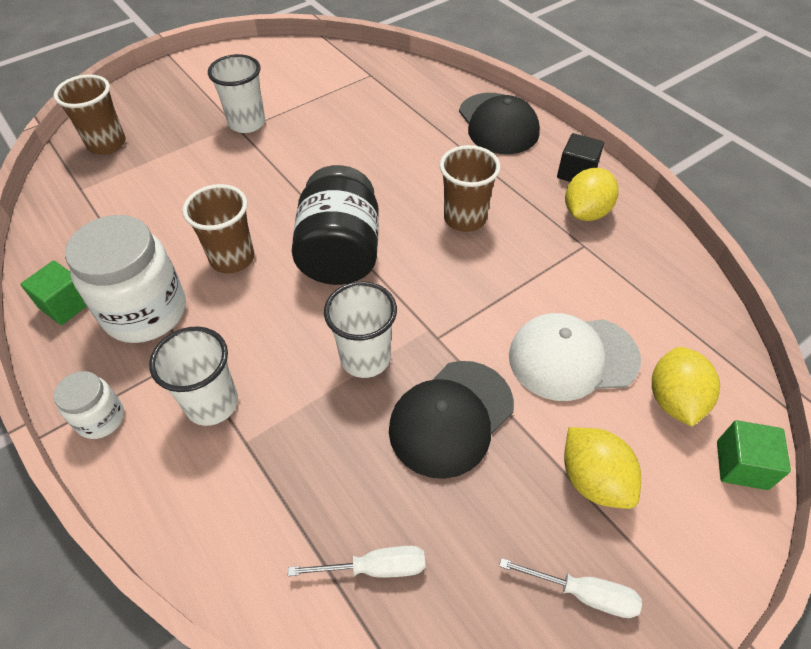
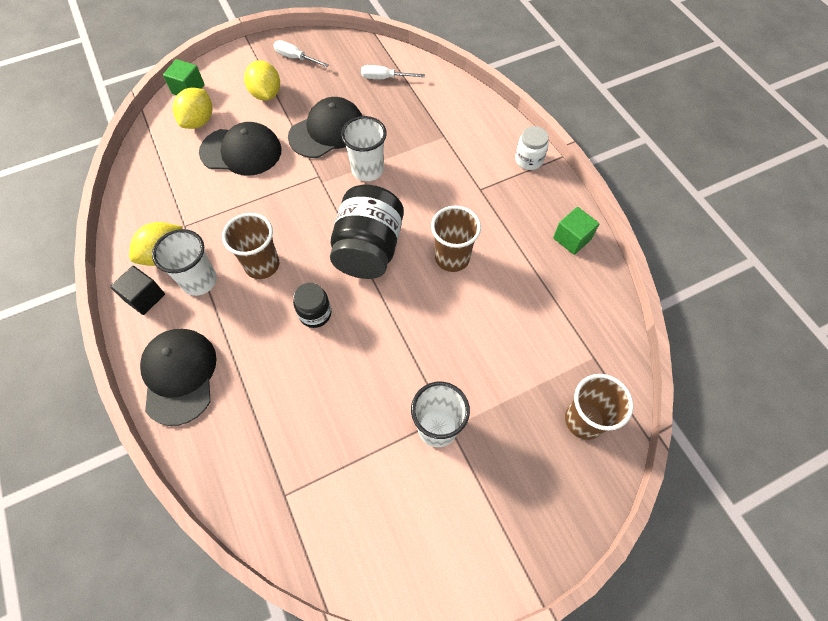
camera: 170 degrees left, 10 degrees up
white jar [65,215,186,343] -> none
white cup [149,327,238,426] -> white cup moved to [152,229,217,296]
white cap [509,313,641,401] -> black cap [199,122,282,176]
none -> black jar [293,283,331,328]

